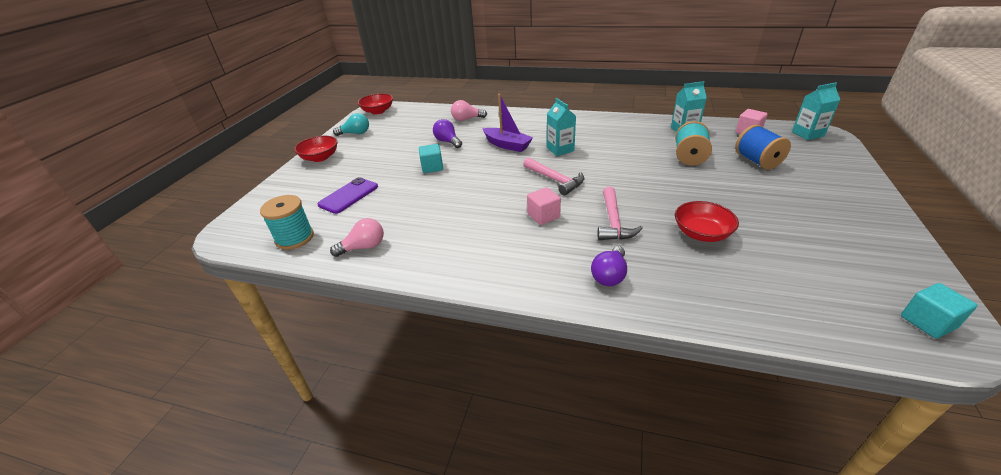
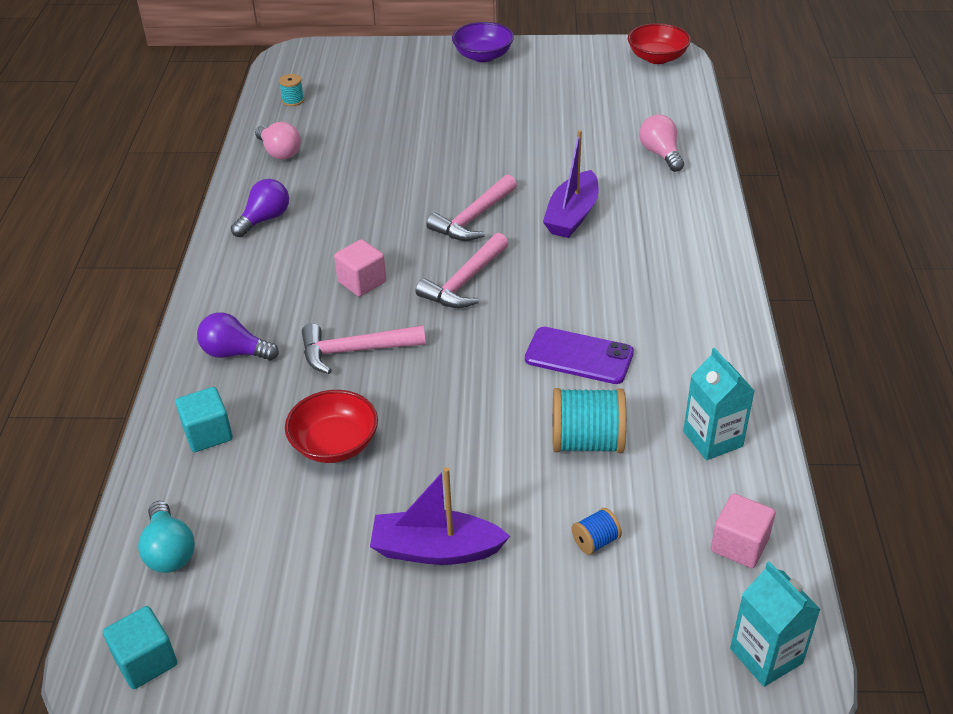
camera: 75 degrees right, 5 degrees up
turquoise spool [260,195,314,250] -> turquoise spool [279,74,304,106], size x0.50
red bowl [294,136,338,162] -> purple bowl [452,22,514,62]
purple phone [317,177,378,214] -> purple phone moved to [525,327,634,384]
turquoise light bulb [333,113,369,136] -> turquoise light bulb moved to [138,501,195,573]
turquoise cube [419,144,443,173] -> turquoise cube moved to [175,387,233,452]
purple light bulb [433,119,462,148] -> purple light bulb moved to [231,179,289,237]
turquoise carton [547,98,576,156] -> none
blue spool [735,124,791,170] -> blue spool [572,508,622,555], size x0.50
none -> purple boat [370,467,510,565]
none -> pink hammer [426,175,517,241]

